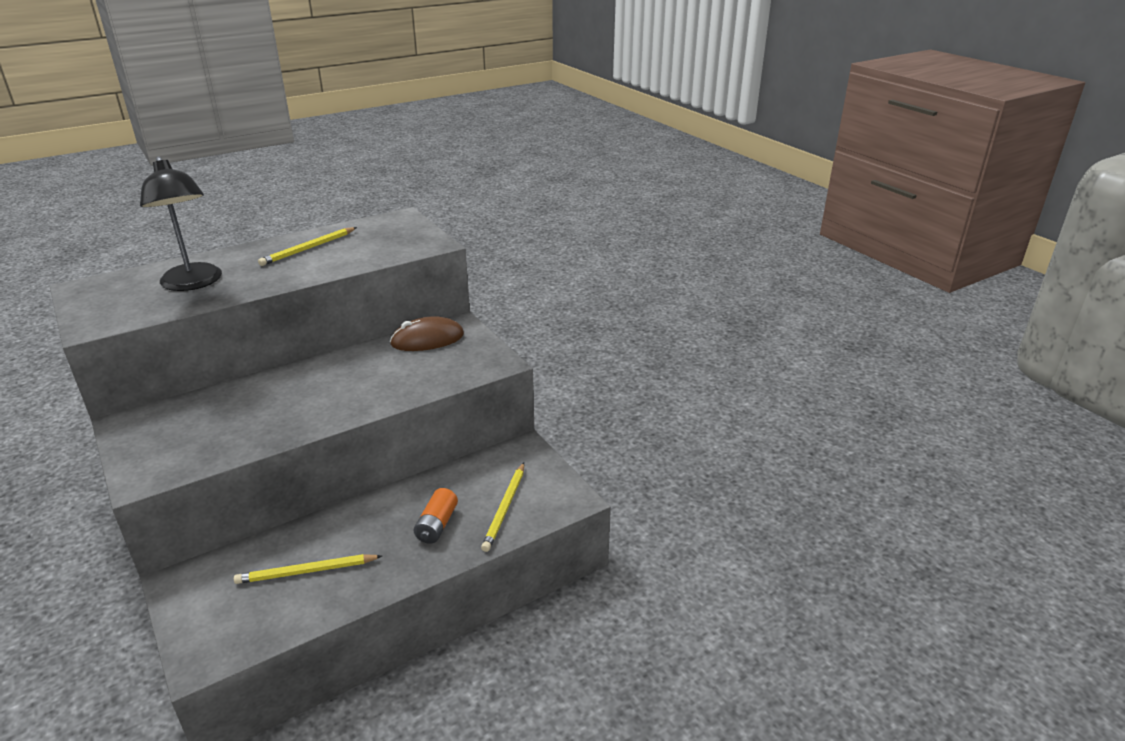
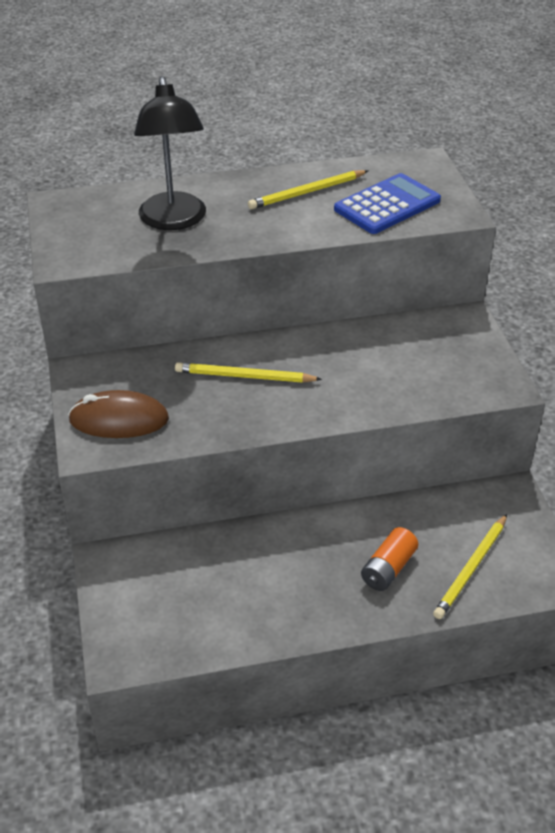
camera: 20 degrees right, 10 degrees up
yellow pencil [234,554,382,584] -> yellow pencil moved to [175,362,322,382]
brown mouse [390,316,464,351] -> brown mouse moved to [68,390,169,438]
none -> blue calculator [334,173,441,234]

